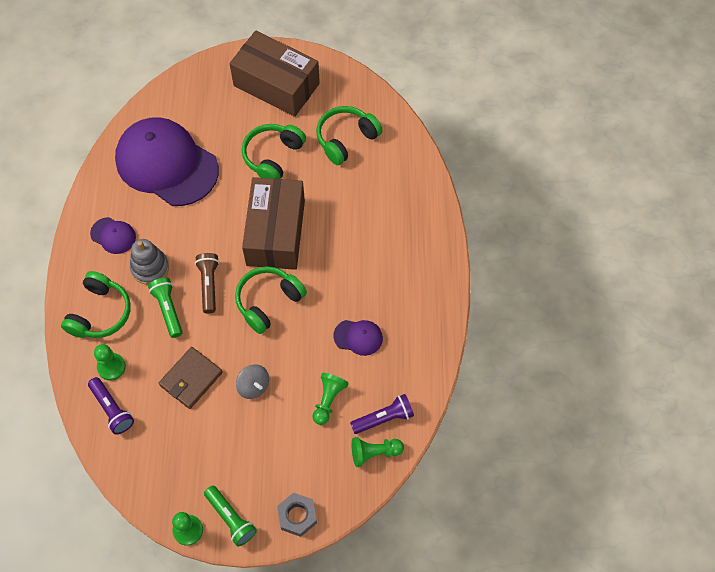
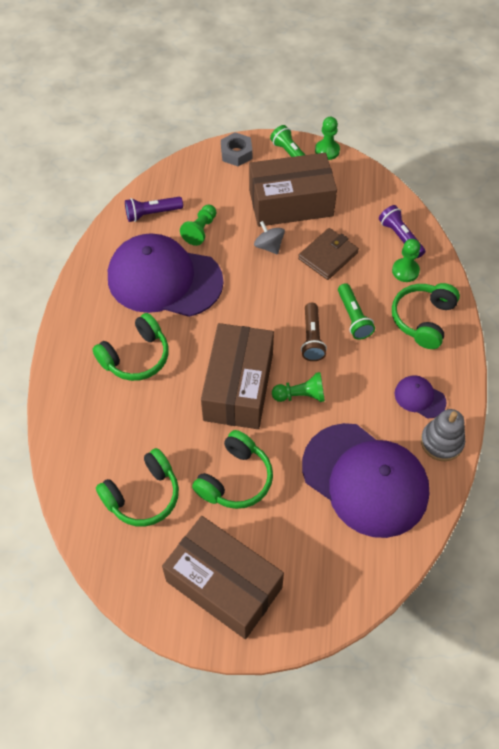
camera: 175 degrees left, 5 degrees down
grey stacking toy [130,239,169,285] -> grey stacking toy moved to [421,409,465,461]
green headphones [235,266,307,334] -> green headphones moved to [92,313,169,381]
purple cap [333,320,383,356] -> purple cap [108,233,224,317], size x2.40
green pawn [352,437,404,467] -> green pawn moved to [272,372,325,402]
none -> brown box [249,153,337,227]

